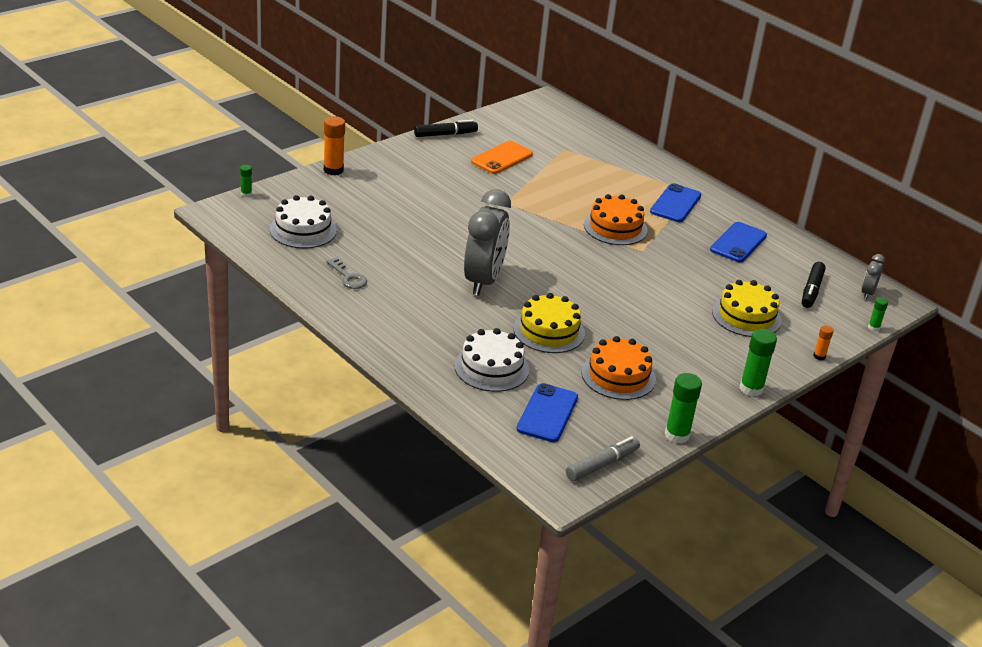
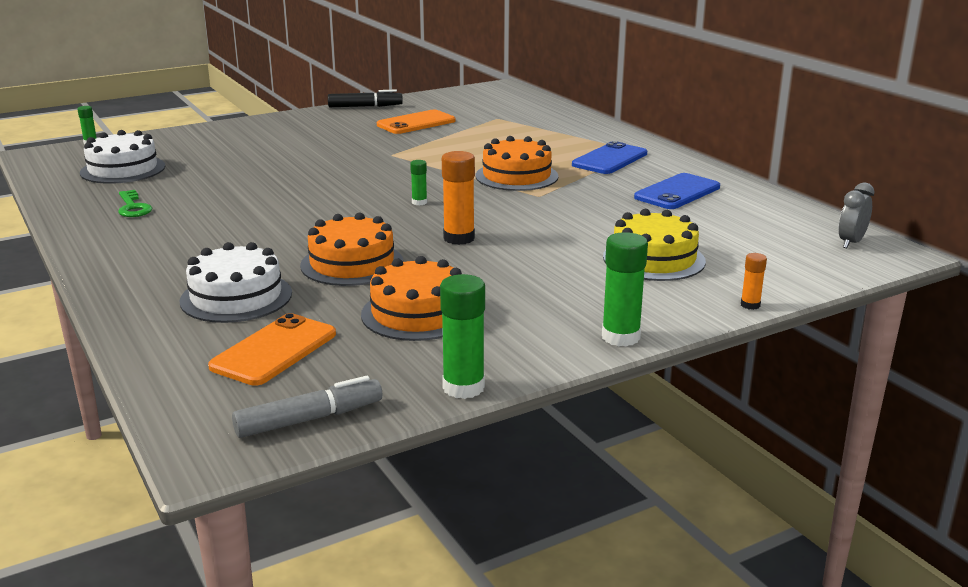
camera: 15 degrees right, 10 degrees down
orange glue stick [324,116,345,175] -> orange glue stick moved to [442,151,475,245]
grey key [326,257,367,289] -> green key [118,190,152,217]
grey clock [464,189,511,295] -> none
yellow cake [513,293,585,353] -> orange cake [300,213,403,286]
blue phone [517,383,578,442] -> orange phone [208,313,336,386]
black marker [802,262,826,308] -> none
green glue stick [868,297,888,331] -> green glue stick moved to [410,160,427,205]

